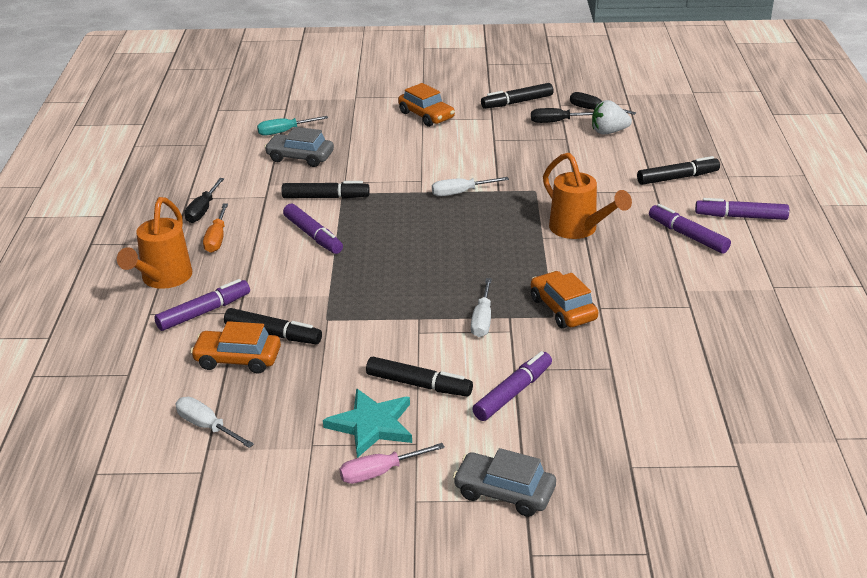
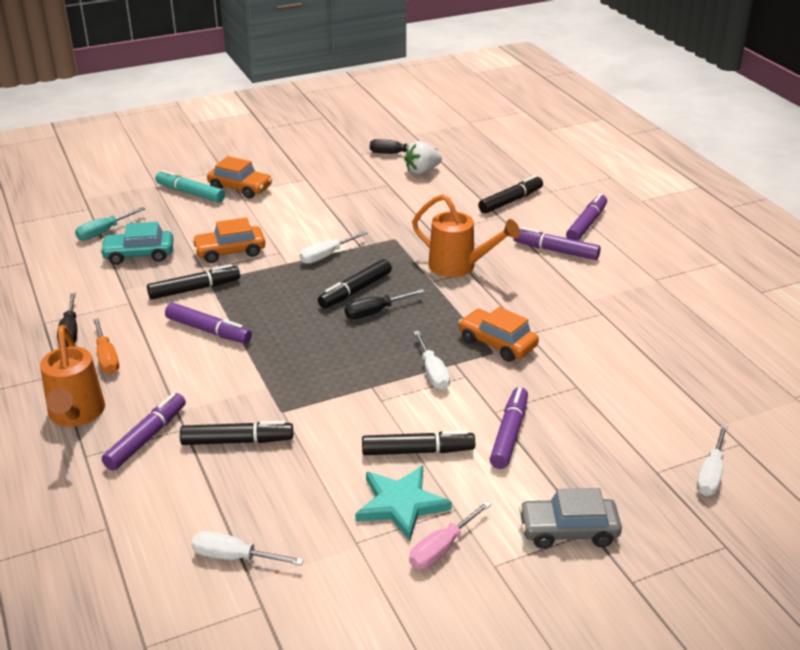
camera: 25 degrees left, 0 degrees up
orange car [191,321,281,374] -> orange car moved to [192,217,265,263]
grey car [264,127,334,167] -> turquoise car [100,222,174,265]
black marker [481,83,554,109] -> black marker moved to [318,259,392,308]
black screwdriver [531,108,593,123] -> black screwdriver moved to [345,289,425,319]
purple marker [695,198,789,220] -> purple marker turned 135 degrees clockwise [566,193,607,241]
none -> turquoise marker [155,170,225,203]
none -> white screwdriver [697,425,728,496]

